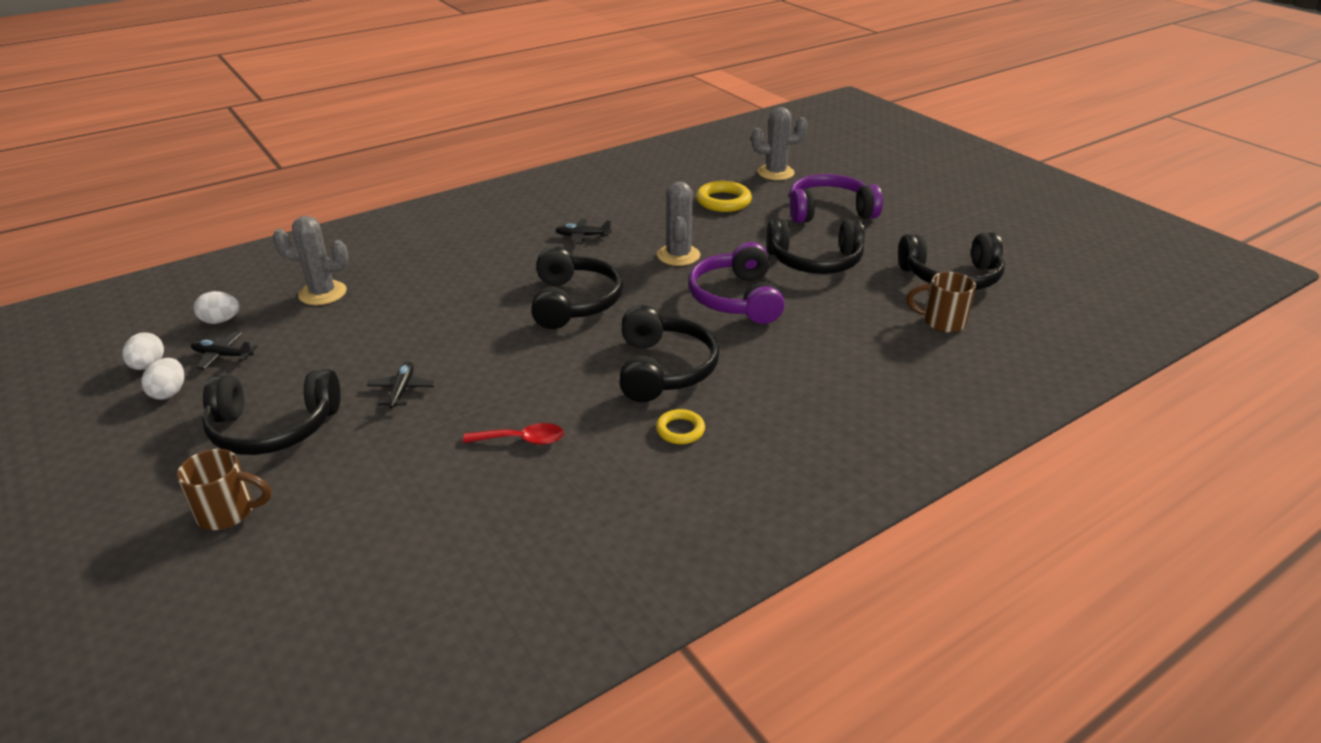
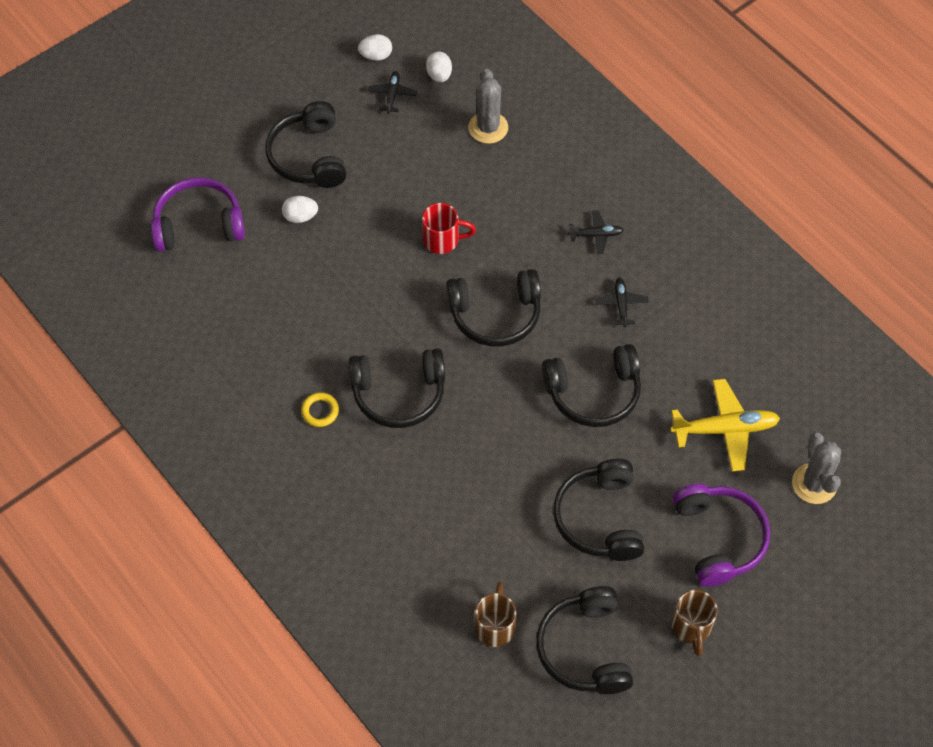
camera: 85 degrees right, 25 degrees up
white egg [141,358,184,400] -> white egg moved to [282,196,318,223]
brown mug [177,449,271,530] -> brown mug moved to [671,590,718,656]
black plane [367,362,436,408] -> black plane moved to [568,210,624,254]
red spoon [463,423,564,445] -> none
grey cactus [657,181,700,266] -> black headphones [542,344,641,427]
purple headphones [689,242,785,324] -> purple headphones moved to [151,177,245,252]
yellow ring [696,181,752,212] -> yellow plane [670,379,780,471]
none -> red mug [422,203,476,254]

